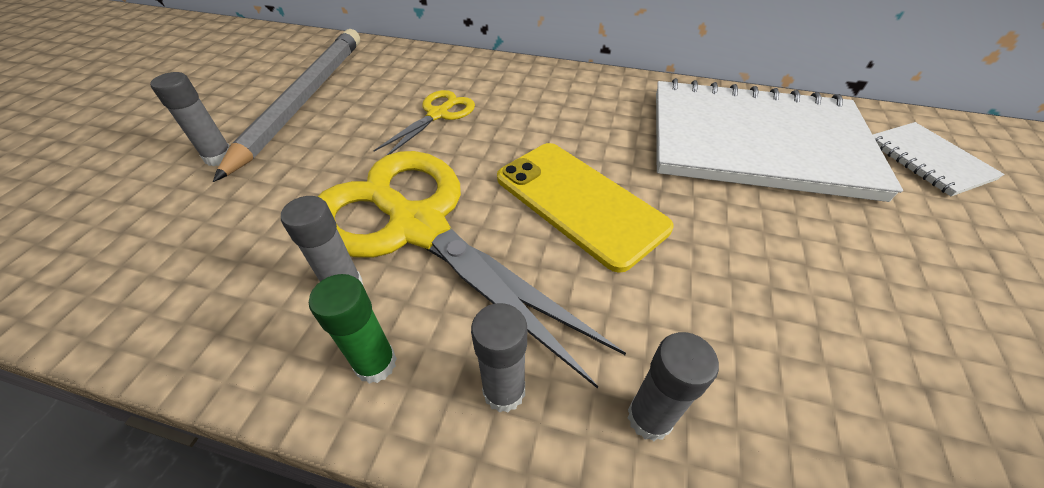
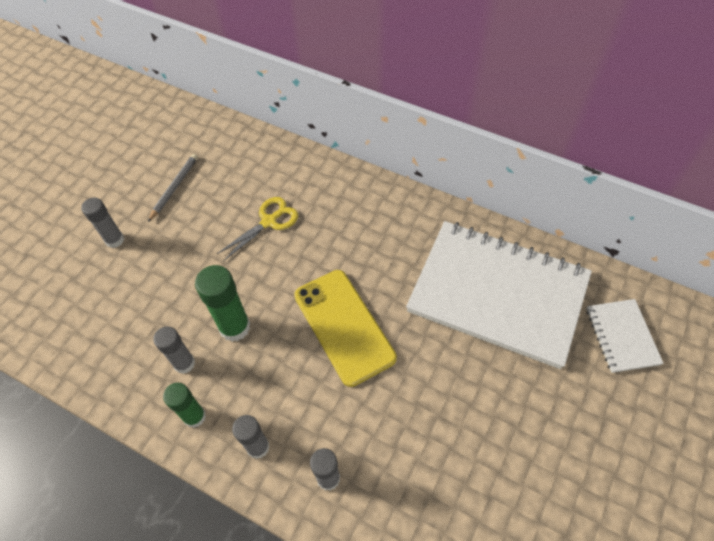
camera: 15 degrees right, 10 degrees up
grey pencil [213,29,360,182] -> grey pencil [148,154,198,222], size x0.45
yellow scissors [317,151,626,389] -> green glue stick [195,265,250,342]

